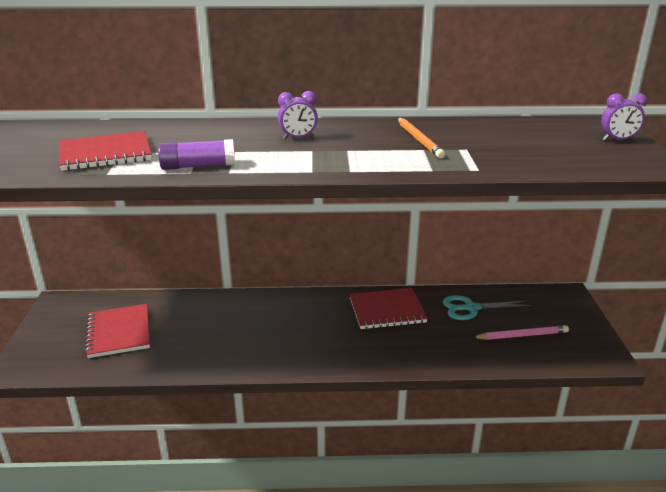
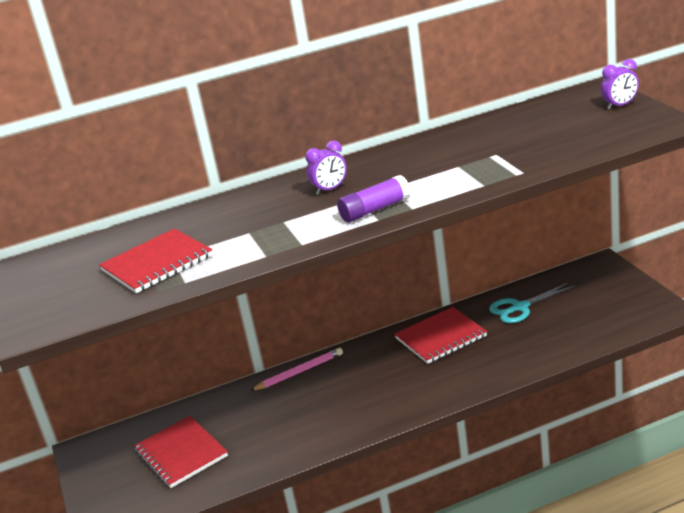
camera: 15 degrees left, 0 degrees up
purple glue stick [158,139,235,170] -> purple glue stick moved to [337,175,411,223]
orange pencil [398,118,445,159] -> none
pink pencil [472,325,569,340] -> pink pencil moved to [250,348,343,391]

